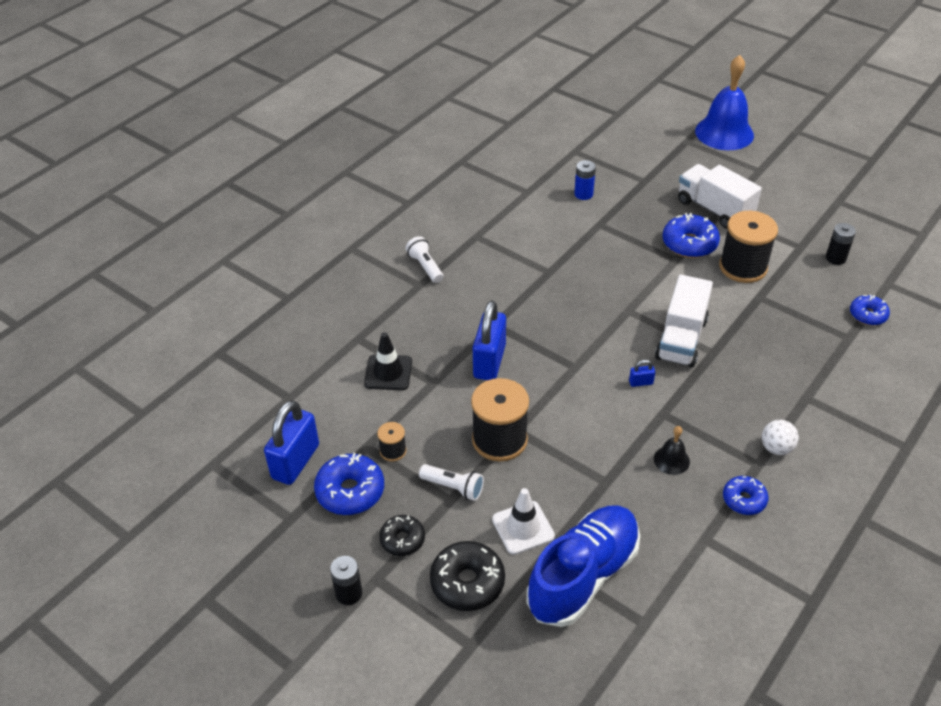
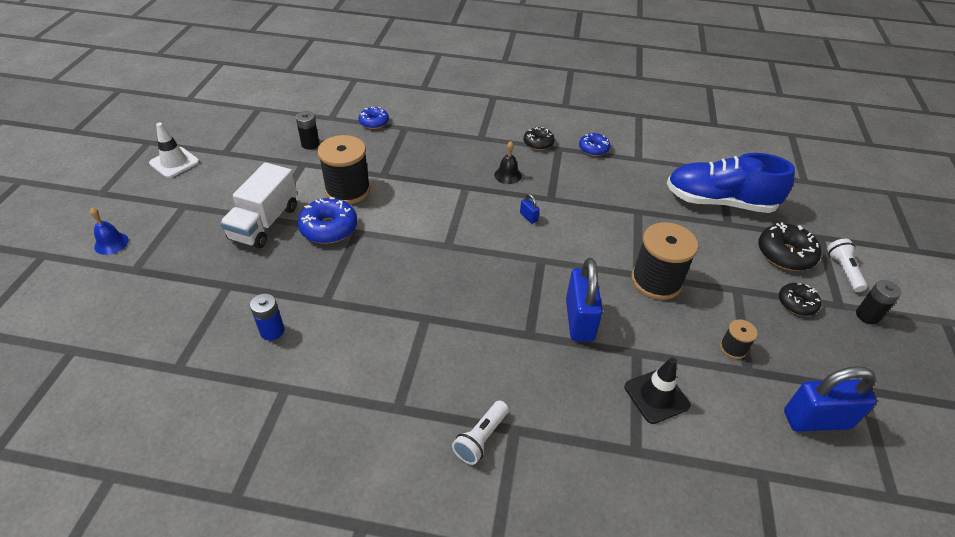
camera: 120 degrees left, 0 degrees up
blue donut [314,453,384,515] -> none
white flashlight [419,464,484,501] -> white flashlight moved to [827,239,868,292]
blue padlock [473,300,506,380] -> blue padlock turned 75 degrees counterclockwise [566,258,603,341]
white traffic cone [492,488,555,555] -> white traffic cone moved to [149,123,199,178]
black bell [654,426,690,475] -> black bell moved to [494,141,522,184]
white truck [655,275,713,368] -> none
blue bell [695,55,754,150] -> blue bell [90,208,129,255], size x0.45
white ball [762,420,799,455] -> black donut [524,127,555,150]

